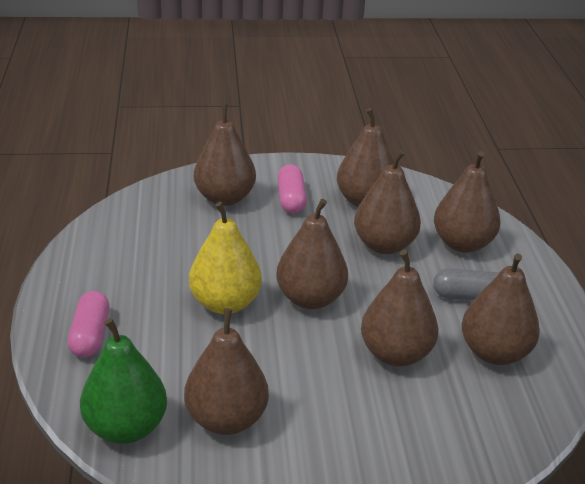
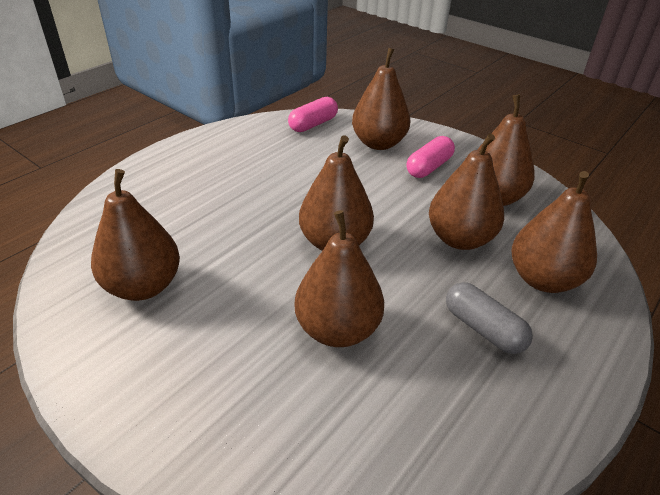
camera: 45 degrees right, 5 degrees up
pink capsule [68,291,110,358] -> pink capsule moved to [288,97,338,132]
green pear [80,318,167,444] -> none
yellow pear [189,202,262,314] -> none
brown pear [462,254,540,365] -> none

